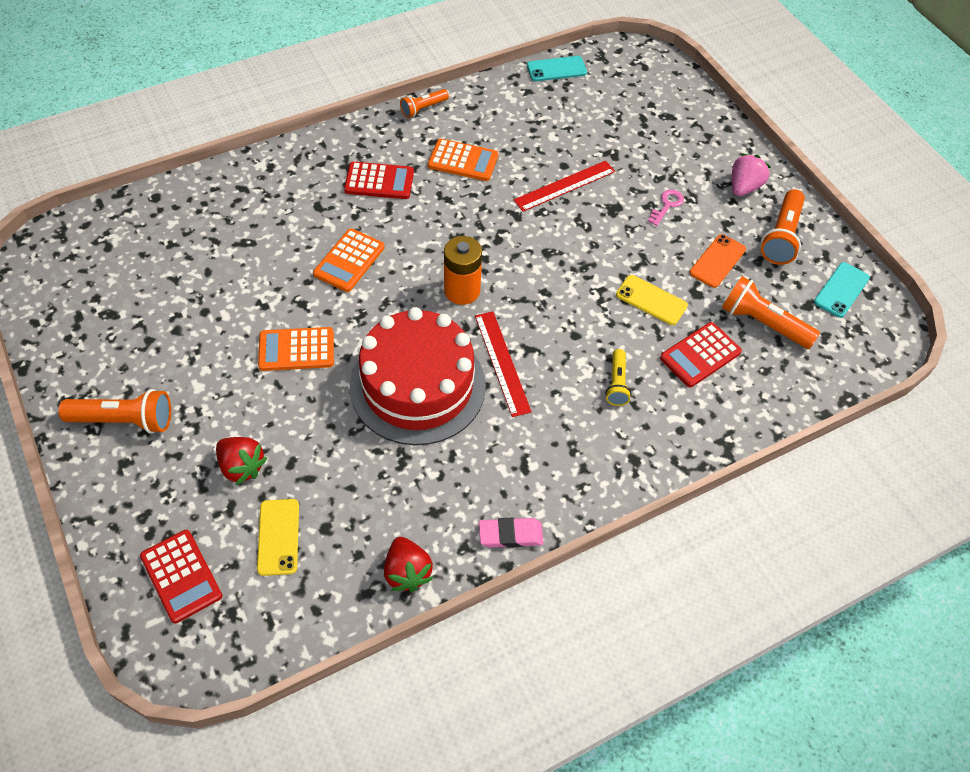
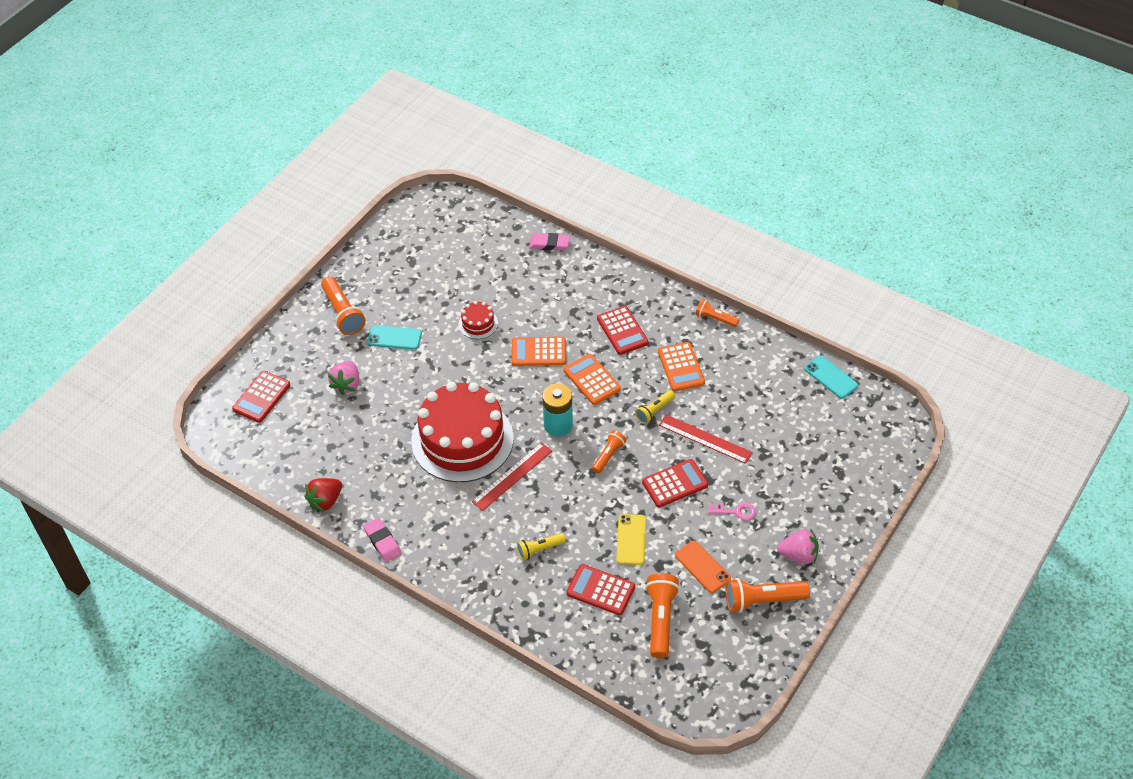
camera: 65 degrees right, 5 degrees down
red strawberry [216,437,267,485] -> pink strawberry [328,361,360,395]
yellow phone [257,499,299,576] -> none
orange calculator [258,327,334,371] -> orange calculator moved to [564,354,621,405]
orange battery [444,236,482,305] -> turquoise battery [542,384,573,437]
orange phone [689,234,746,288] -> orange phone turned 45 degrees clockwise [675,541,731,593]
turquoise phone [814,262,870,318] -> turquoise phone moved to [367,325,422,350]
none -> red cake [459,301,498,339]
none -> pink eraser [529,233,570,251]
none -> orange flashlight [592,430,627,474]
none -> yellow flashlight [635,390,675,424]
none -> red calculator [642,459,708,508]

